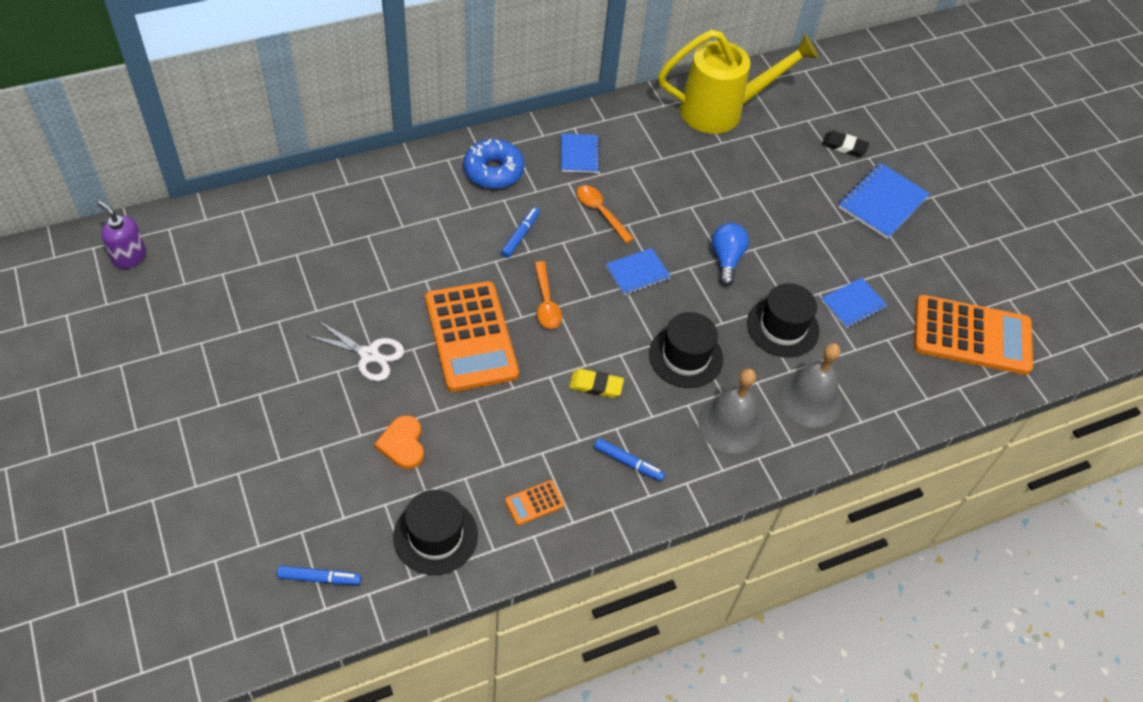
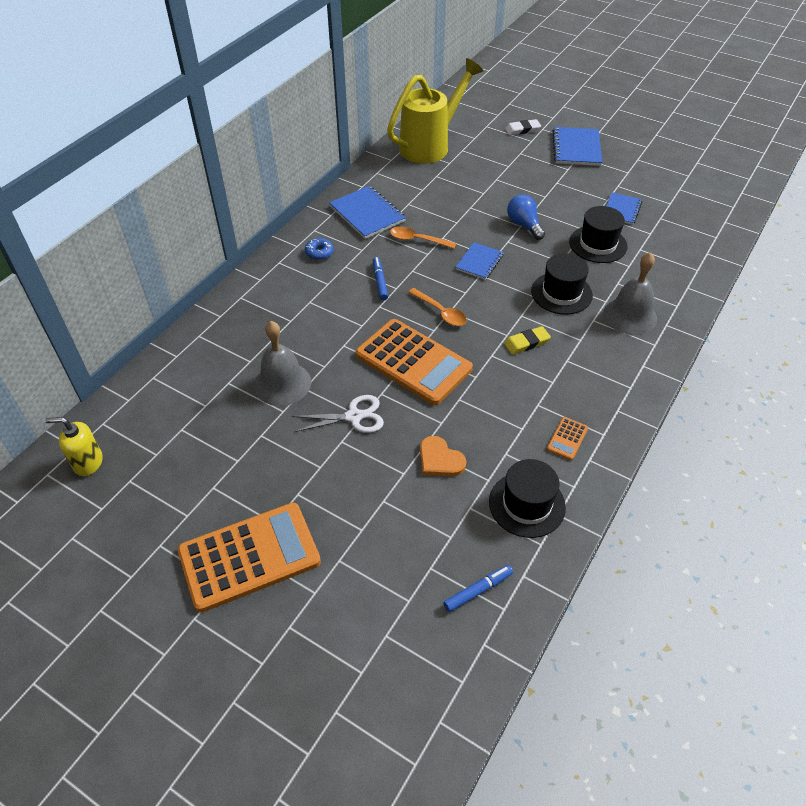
camera: 30 degrees left, 5 degrees down
purple soap dispenser [97,201,146,269] -> yellow soap dispenser [45,417,103,476]
blue donut [463,139,524,189] -> blue donut [305,238,334,260], size x0.55
blue notebook [561,133,600,173] -> blue notebook [329,186,406,239], size x1.58
blue marker [594,438,665,481] -> none
grey bell [778,343,842,428] -> grey bell moved to [254,321,311,406]
black eraser [822,131,869,157] -> white eraser [505,119,541,135]
orange calculator [914,295,1033,375] -> orange calculator moved to [178,503,321,612]

